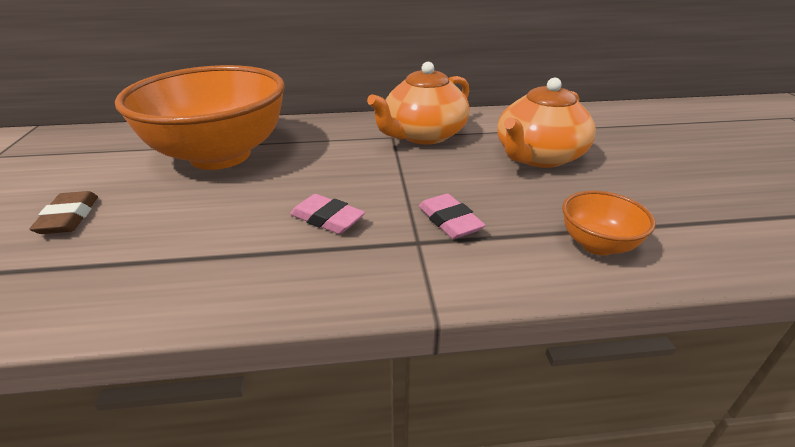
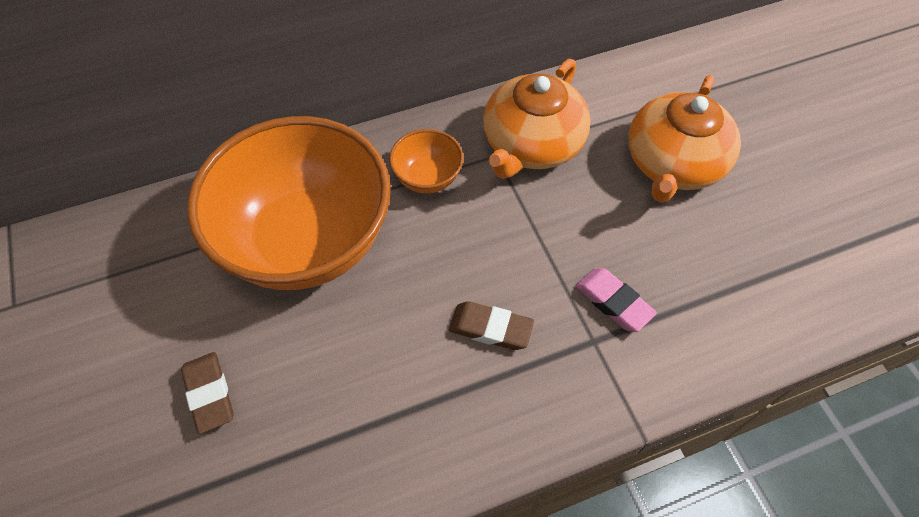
camera: 15 degrees left, 25 degrees up
pink eraser [290,194,365,234] -> brown eraser [449,301,534,350]
orange bowl [562,191,655,255] -> orange bowl moved to [389,129,463,193]

